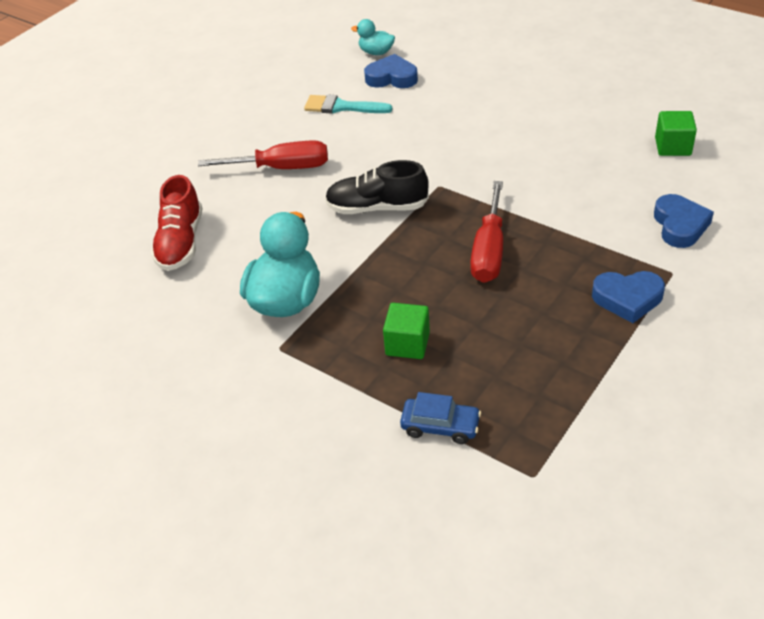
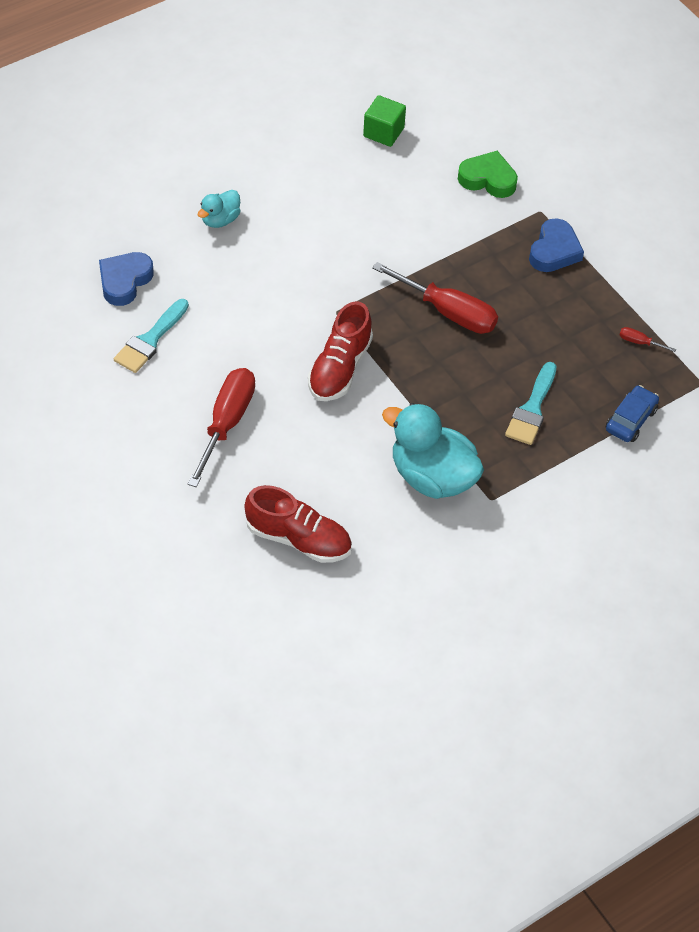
camera: 75 degrees left, 10 degrees up
black shoe [325,160,429,214] -> red shoe [308,301,373,401]
turquoise duck [351,19,395,55] -> turquoise duck moved to [198,190,241,228]
green cube [383,303,430,359] -> turquoise brush [505,362,557,445]
blue heart [654,194,714,248] -> green heart [458,151,518,198]
none -> red screwdriver [620,327,676,352]

